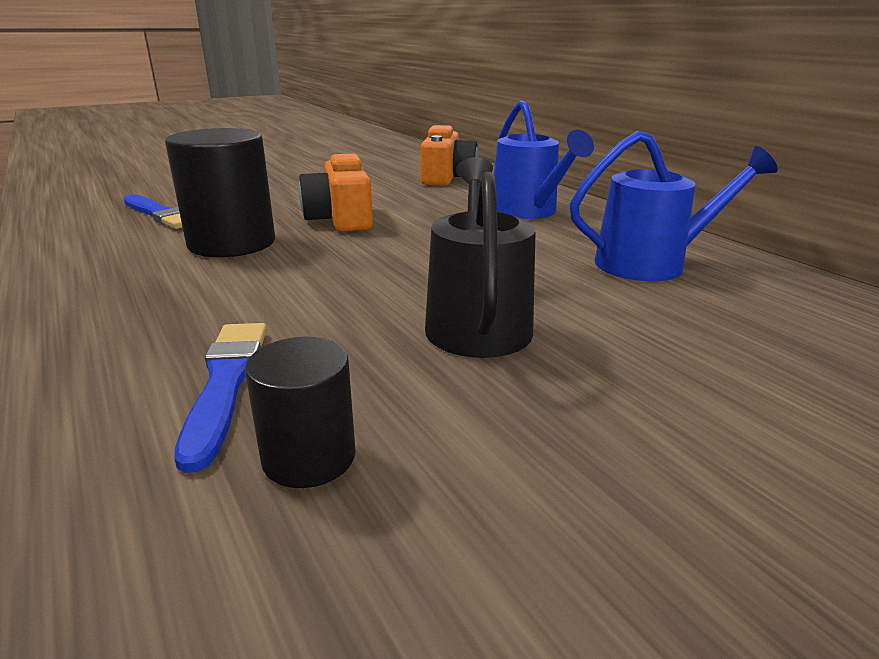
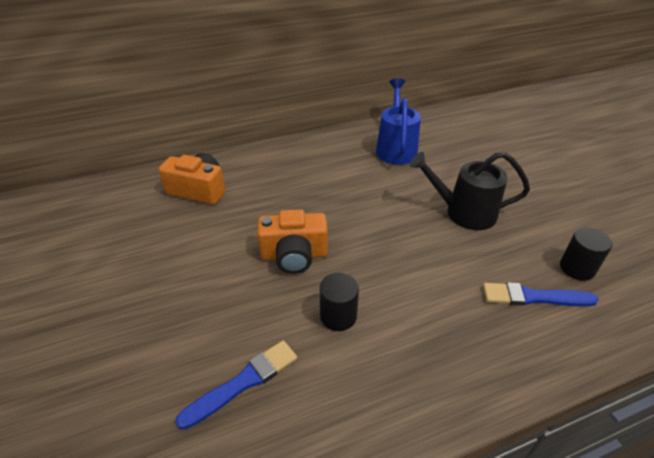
camera: 80 degrees left, 15 degrees up
black cylinder [165,128,275,257] -> black cylinder [320,273,359,331], size x0.56
blue watering can [494,100,594,219] -> none

